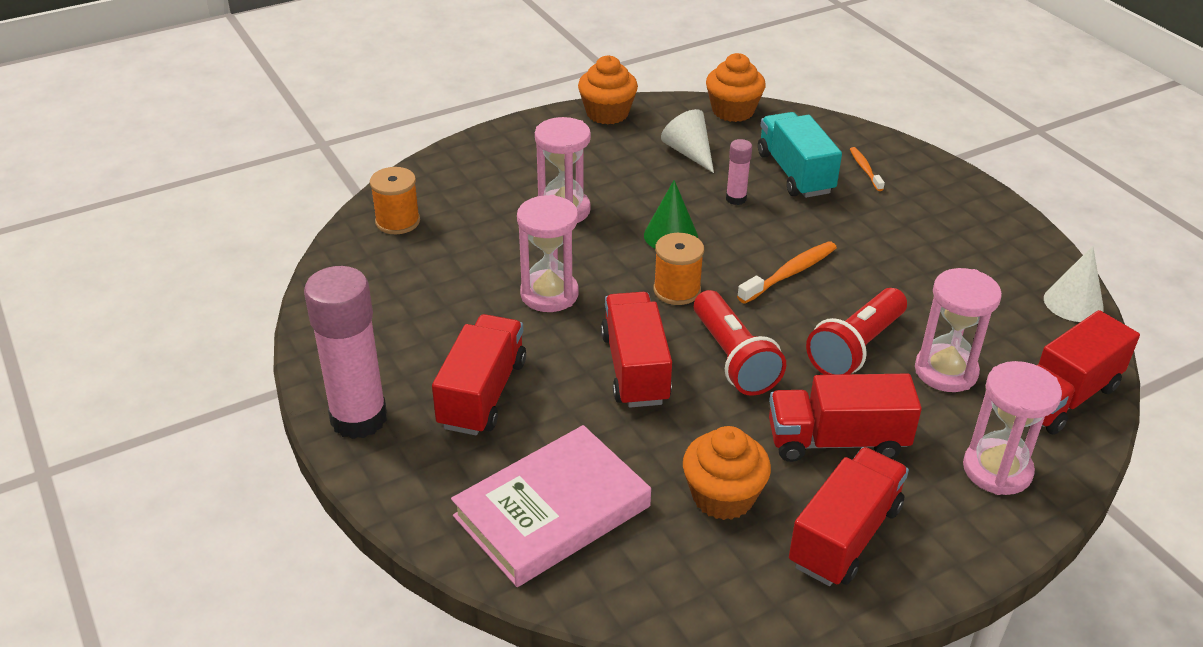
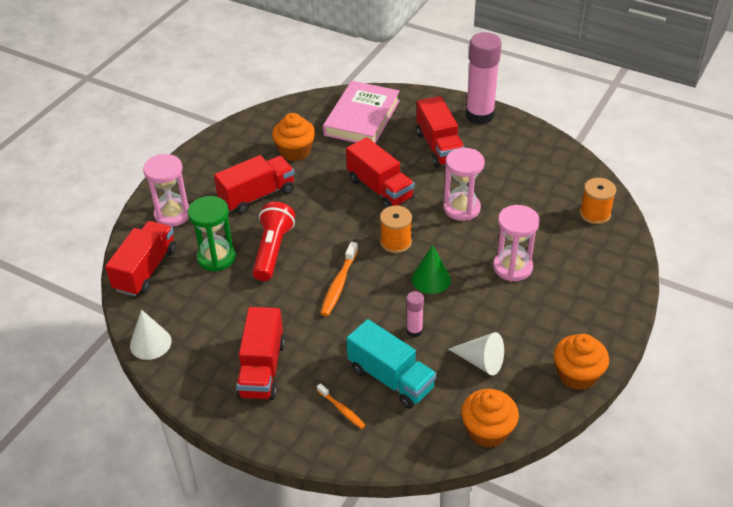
camera: 150 degrees right, 5 degrees up
red flashlight [694,290,786,396] -> none
red truck [789,447,909,586] -> red truck moved to [236,307,285,400]
pink hourglass [915,268,1002,392] -> green hourglass [188,196,236,272]

